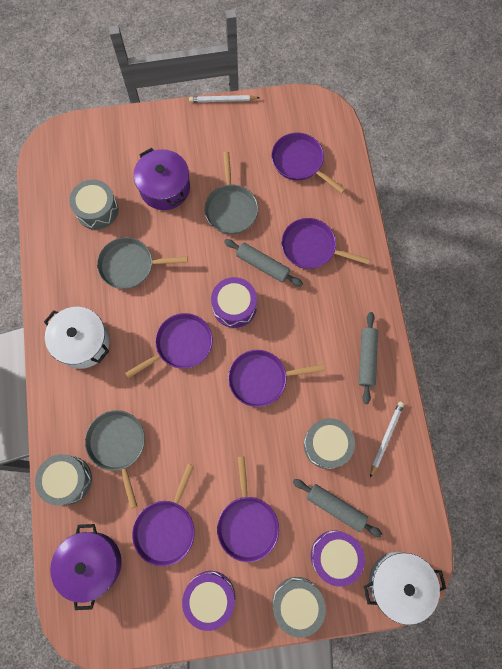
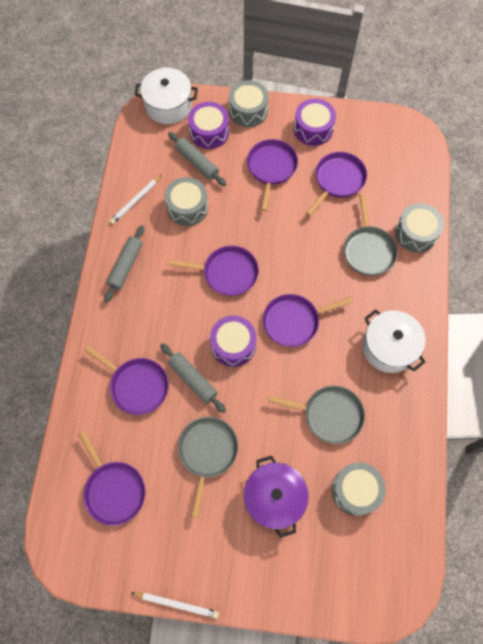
camera: 165 degrees left, 5 degrees down
purple pot [50,524,121,610] -> none

